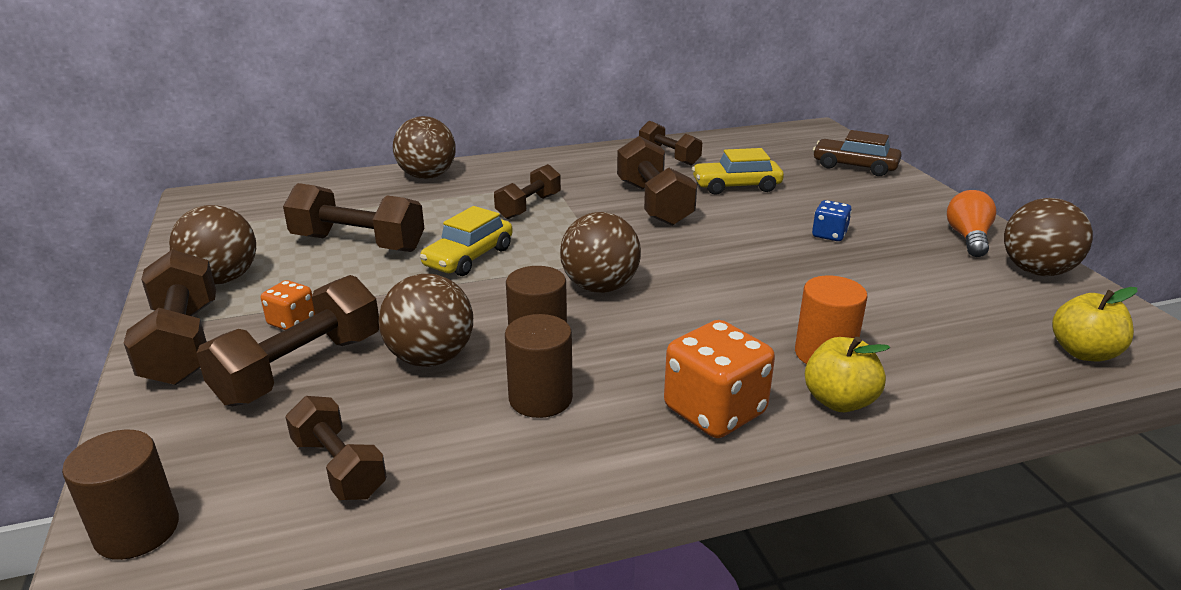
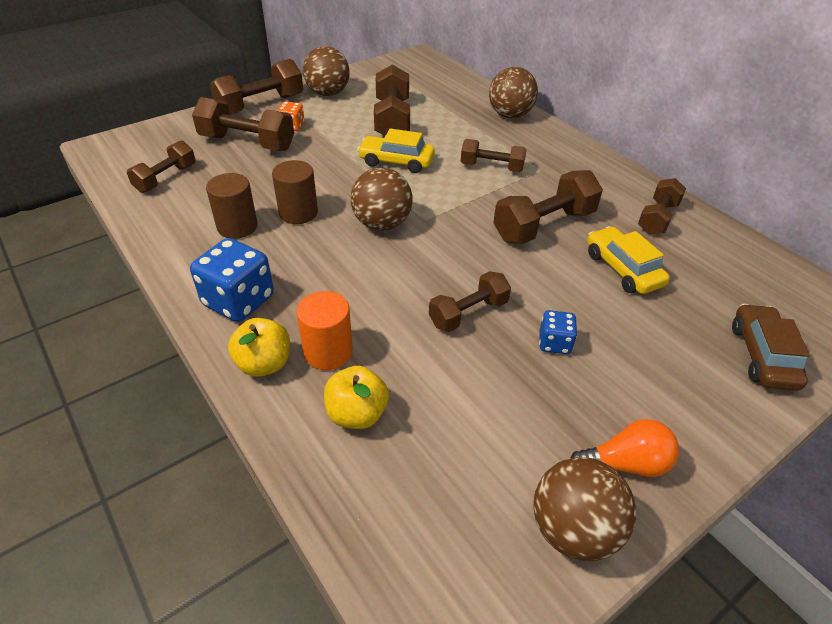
camera: 70 degrees right, 15 degrees up
brown cylinder [62,430,179,560] -> none
brown ball [379,274,473,367] -> none
orange dice [664,320,775,438] -> blue dice [190,238,274,322]
yellow apple [1052,287,1137,361] -> yellow apple moved to [324,366,389,429]
none -> brown dumbbell [429,271,511,332]

